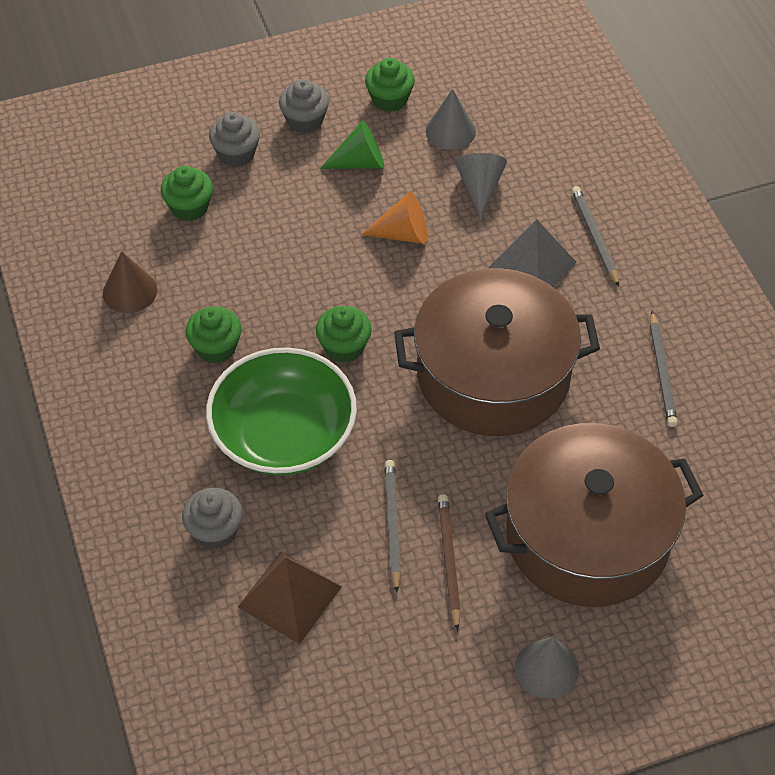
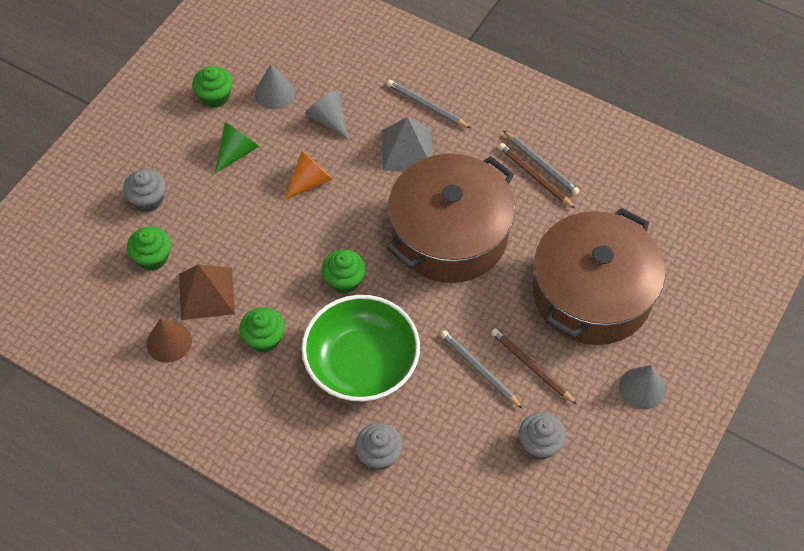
camera: 40 degrees left, 5 degrees up
brown pyramid [238,551,342,644] -> brown pyramid moved to [179,264,235,320]
grey cupcake [279,79,329,133] -> grey cupcake moved to [519,412,566,460]
none -> brown pencil [499,143,575,208]

